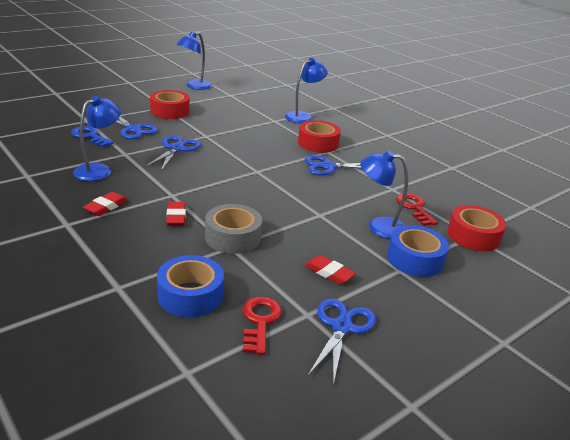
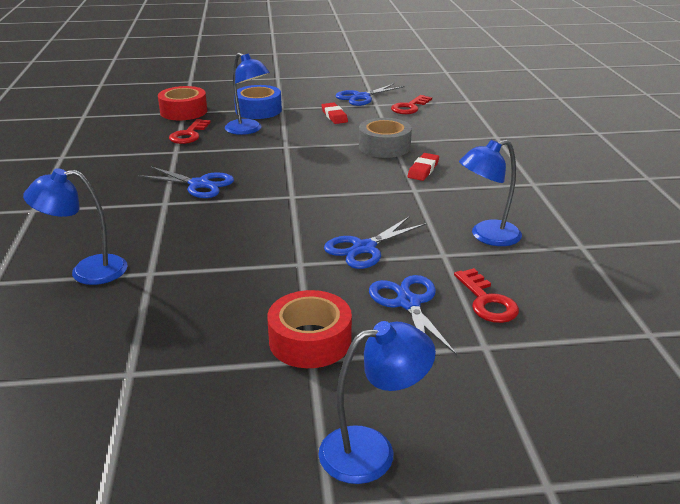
camera: 145 degrees left, 0 degrees up
blue key [71,126,113,147] -> red key [454,268,519,323]
red eraser [83,192,128,216] -> none
blue tape [157,255,224,317] -> none
blue lamp [176,32,212,90] -> blue lamp moved to [319,321,436,484]
red tape [298,120,341,153] -> none

